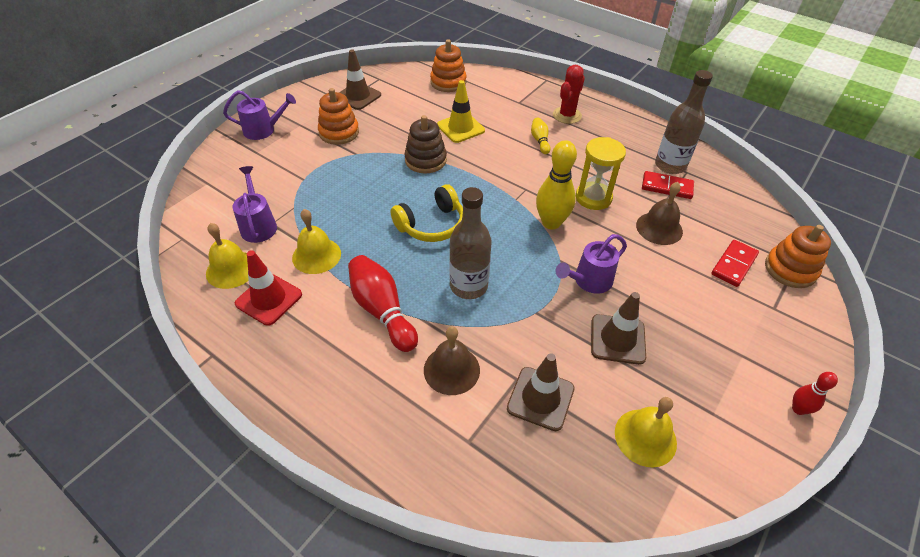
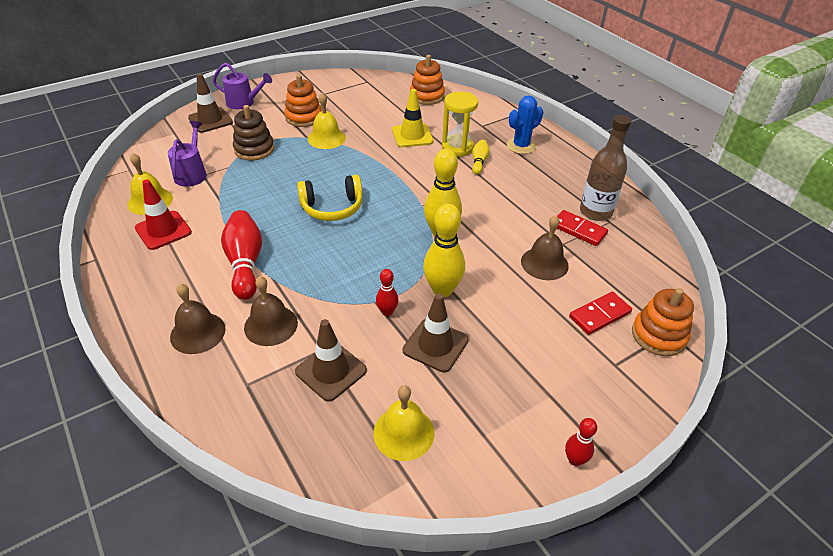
camera: 20 degrees right, 5 degrees down
yellow bell [292,209,341,274] -> yellow bell moved to [308,93,346,149]
brown traffic cone [339,49,381,110] -> brown traffic cone moved to [188,74,233,133]
brown stacking toy [404,115,447,173] -> brown stacking toy moved to [233,105,274,160]
brown bottle [449,187,492,299] -> none
red cactus [553,65,585,124] -> blue cactus [507,95,543,154]
purple watering can [556,234,627,294] -> yellow bowling pin [423,204,465,297]
yellow hourglass [576,137,626,210] -> yellow hourglass moved to [442,92,478,157]
none -> brown bell [170,283,226,354]
none -> red bowling pin [376,269,399,316]

